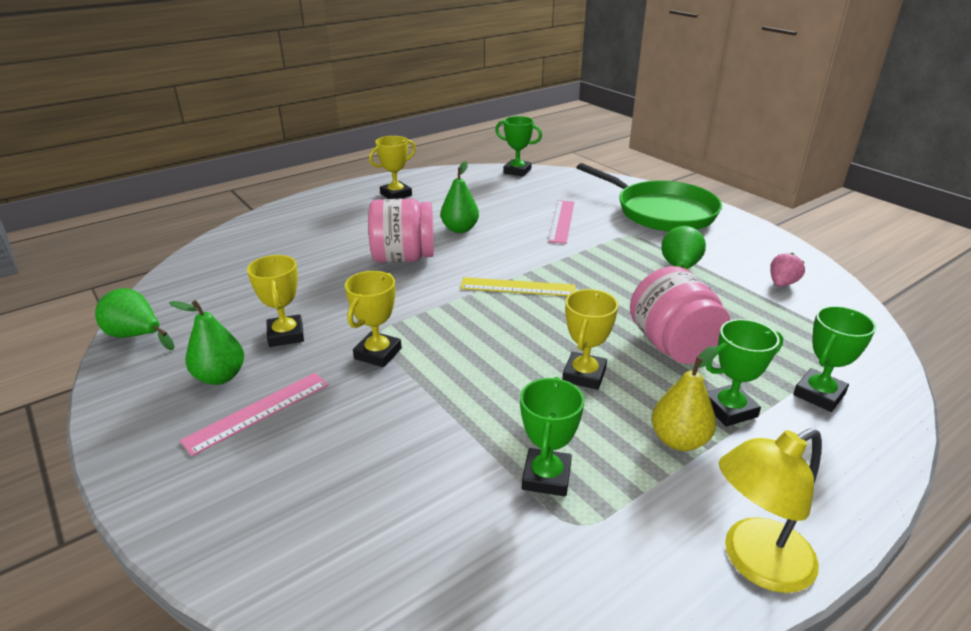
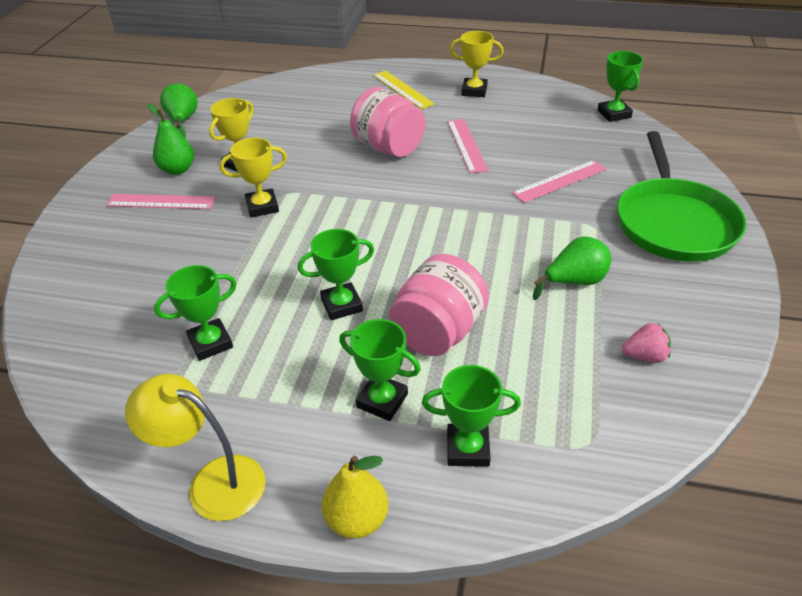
camera: 50 degrees right, 10 degrees up
green pear [441,161,479,233] -> pink ruler [447,119,488,173]
yellow ruler [460,277,575,296] -> yellow ruler moved to [373,71,435,109]
yellow trophy [562,289,618,390] -> green trophy [298,229,374,320]
yellow pear [652,346,717,451] -> yellow pear moved to [321,456,389,539]

